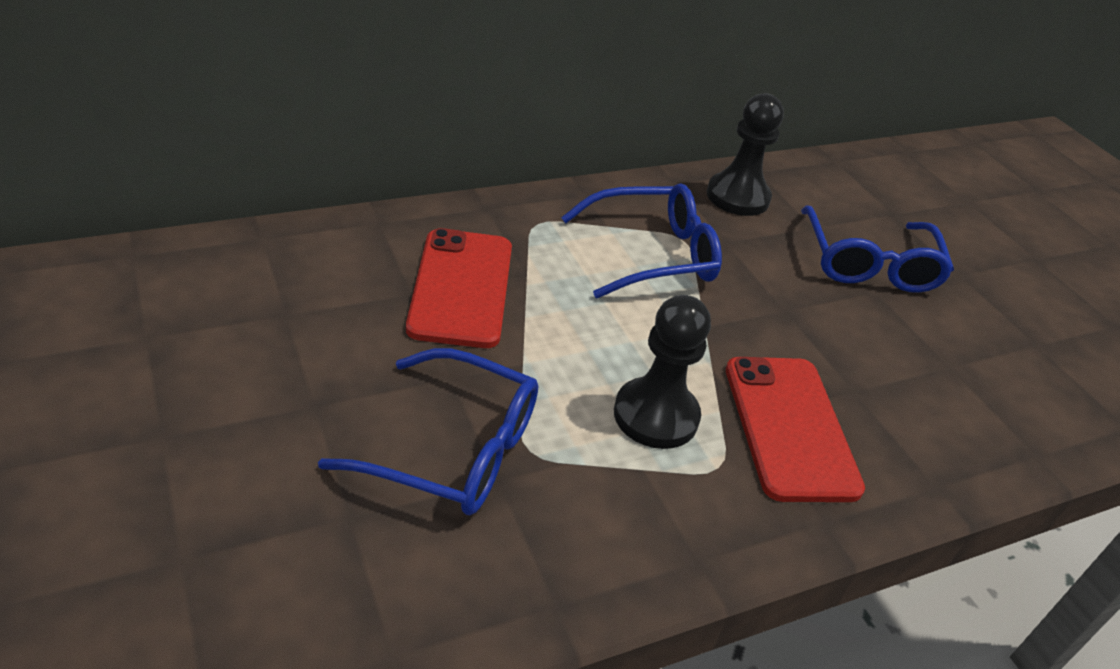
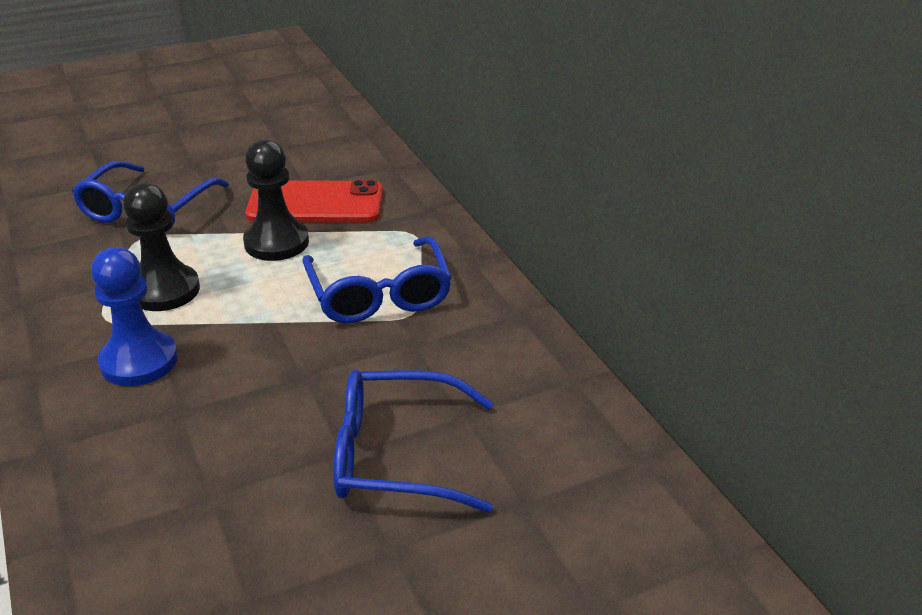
camera: 95 degrees right, 5 degrees down
black pawn [707,93,784,216] -> black pawn moved to [243,139,309,261]
red phone [726,357,865,502] -> blue pawn [91,247,178,386]

